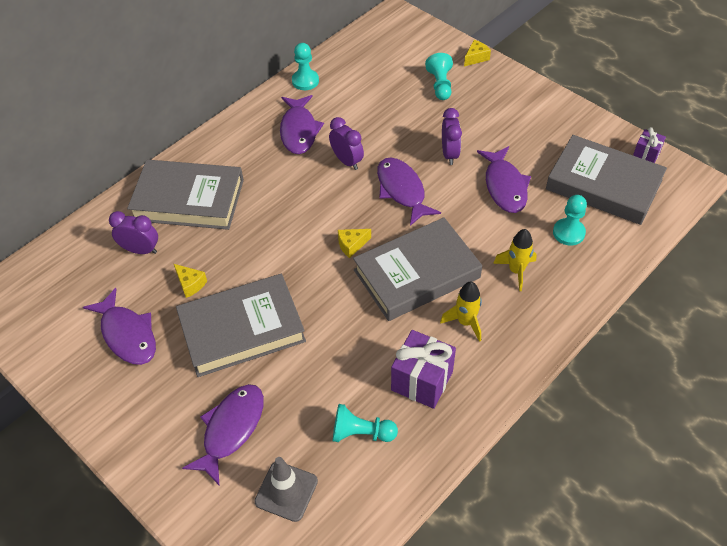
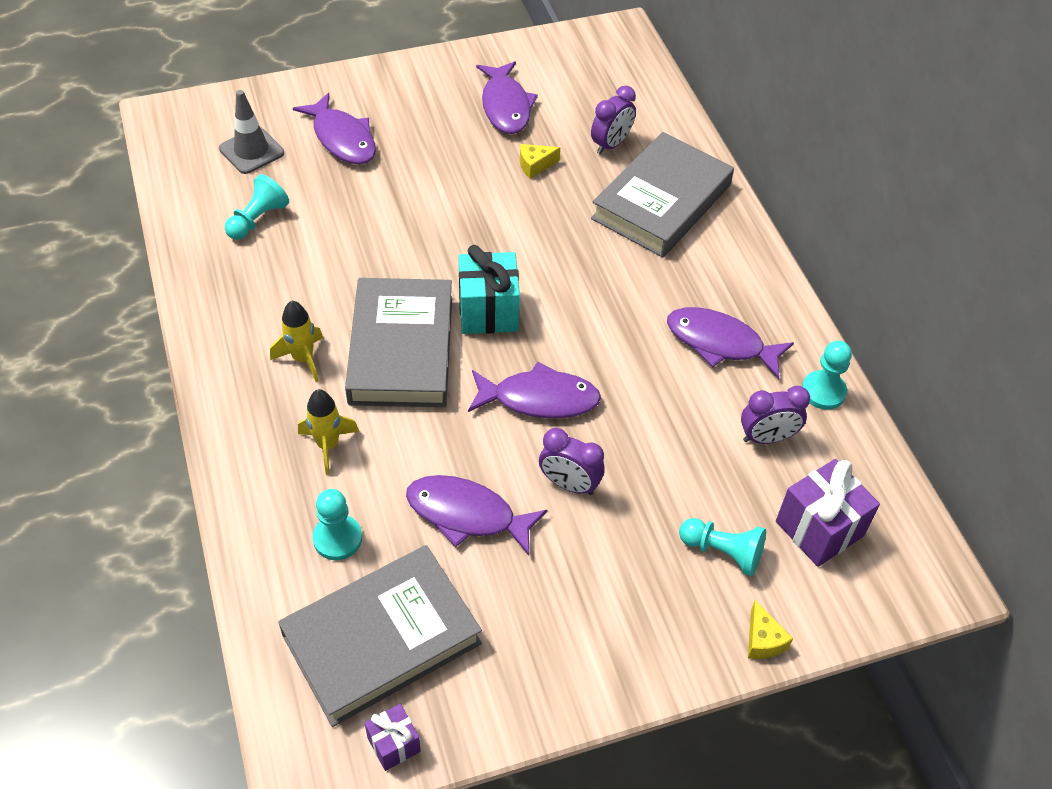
camera: 115 degrees right, 0 degrees up
purple fish [83,288,156,365] -> purple fish turned 90 degrees counterclockwise [476,61,538,134]
grey book [176,274,306,377] -> none
purple clock [329,117,364,170] -> purple clock moved to [741,386,810,444]
yellow cheese [338,229,371,258] -> turquoise gift [459,245,520,334]
purple gift [391,330,456,409] -> purple gift moved to [776,459,880,567]

